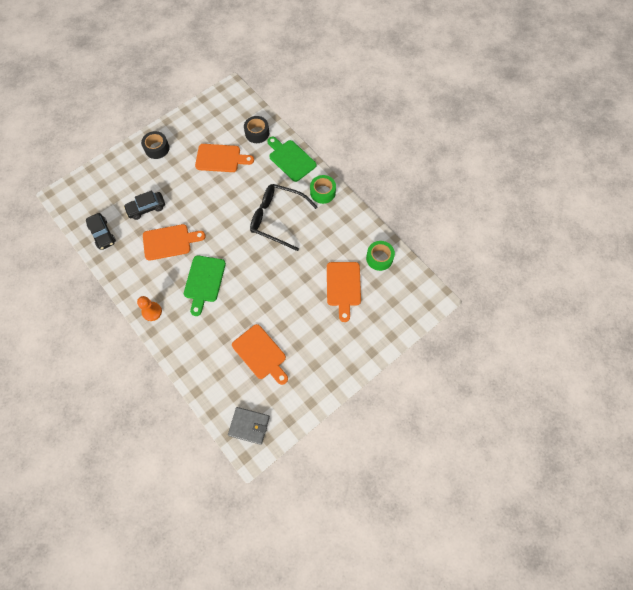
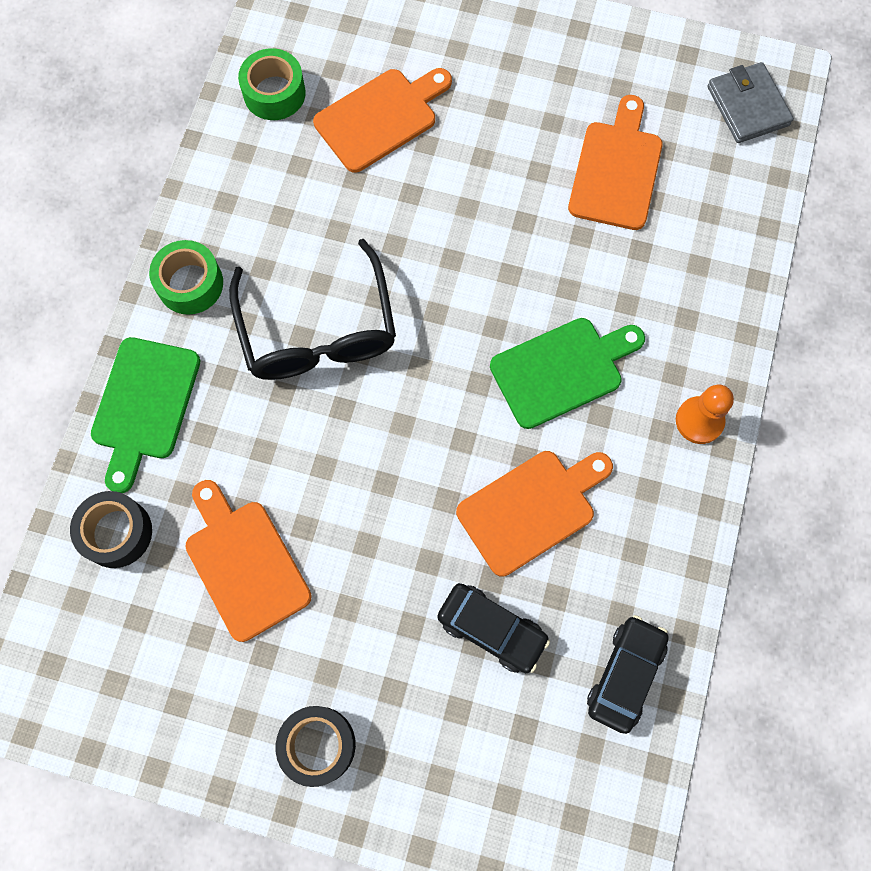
camera: 125 degrees left, 5 degrees up
orange cutting board [143,224,206,261] -> orange cutting board turned 105 degrees clockwise [456,451,613,577]

